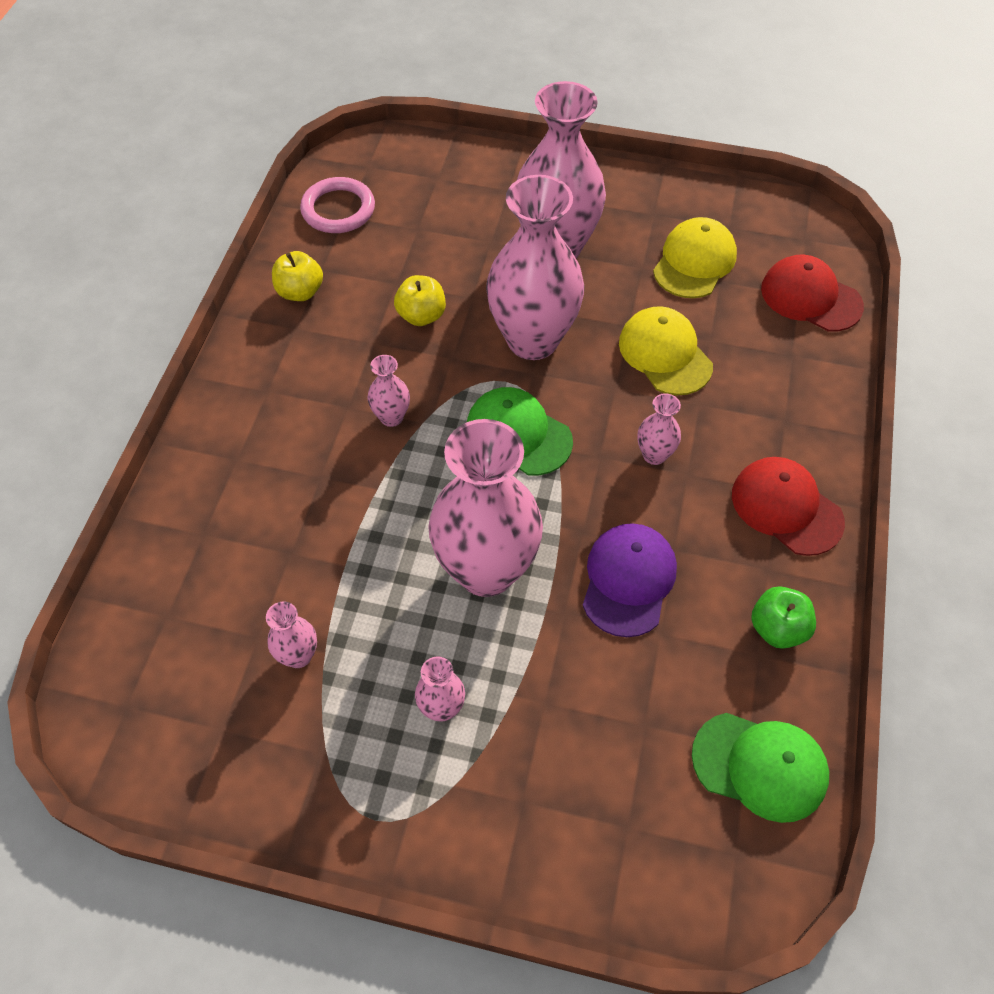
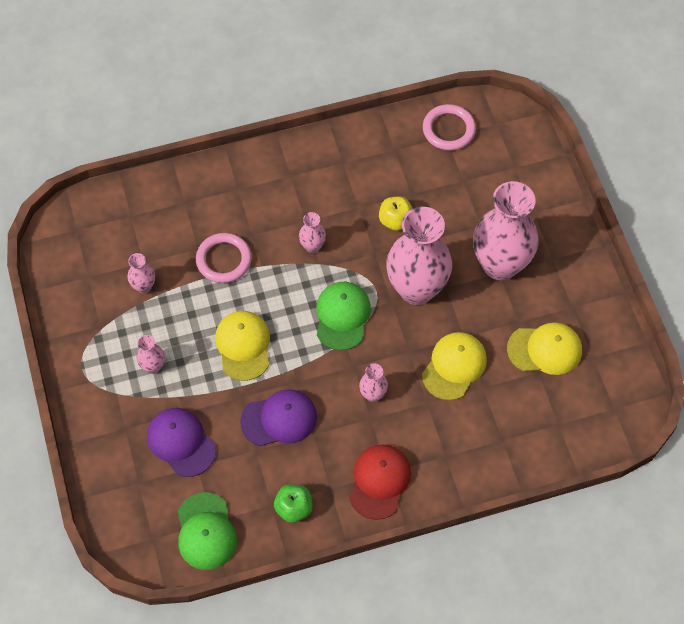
camera: 60 degrees right, 5 degrees up
yellow apple [272,251,323,301] -> none
pink vase [428,419,543,597] -> yellow cap [215,311,270,381]
red cap [761,255,864,332] -> none
none -> purple cap [147,408,216,477]
none -> pink ring [196,233,252,283]

